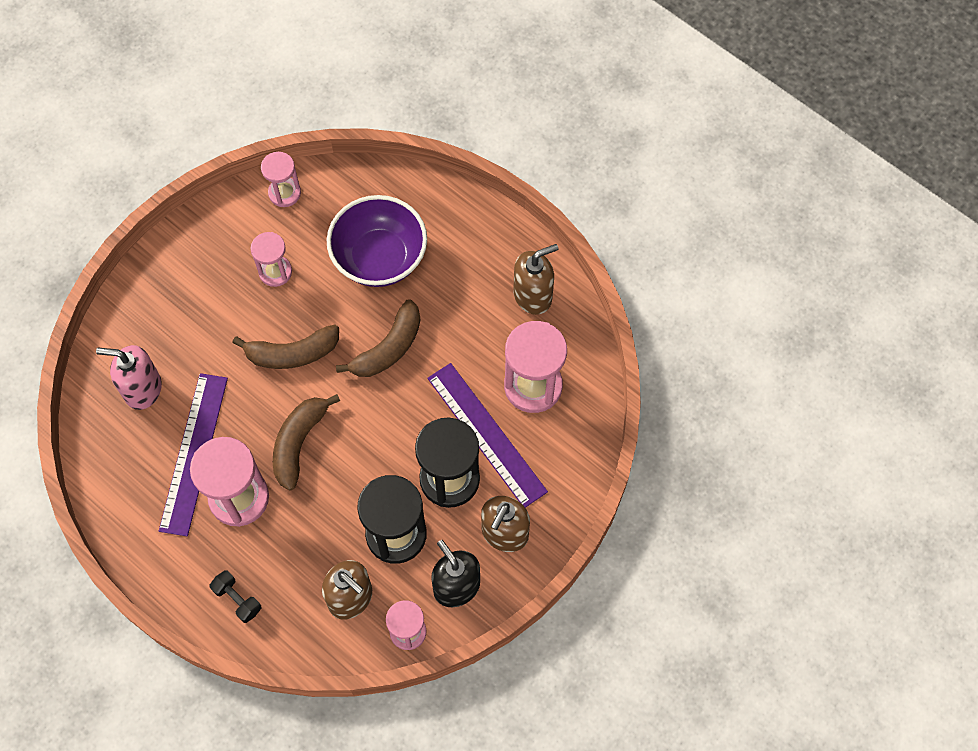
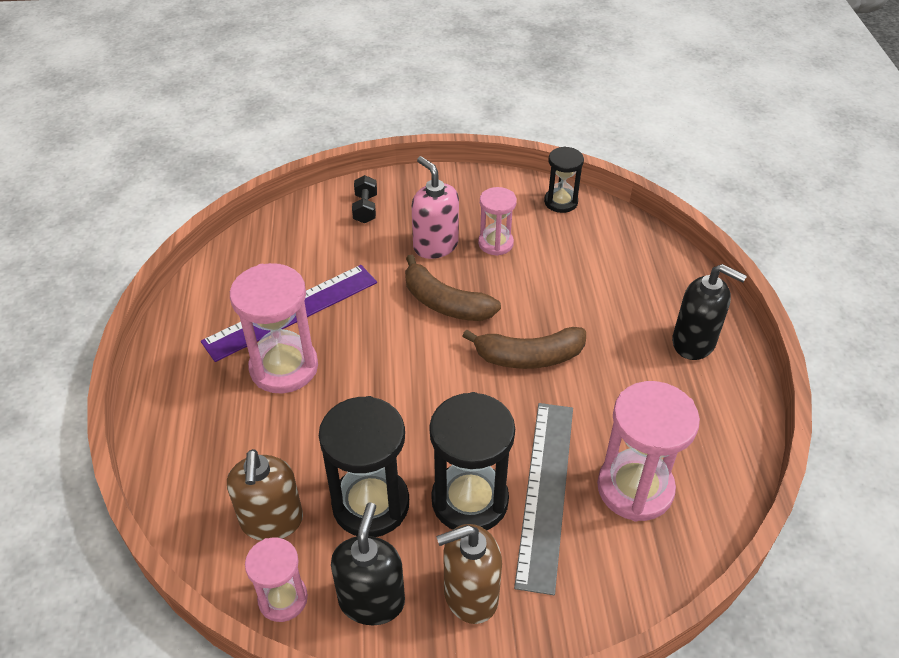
camera: 45 degrees right, 20 degrees down
pink soap dispenser [96,345,162,410] -> pink soap dispenser moved to [411,156,459,259]
black dumbbell [210,570,262,623] -> black dumbbell moved to [352,175,377,223]
pink hourglass [261,152,301,207] -> black hourglass [544,146,584,213]
brown banana [273,394,340,491] -> none
purple bowl [327,195,427,287] -> none
purple ruler [427,363,548,508] -> grey ruler [514,403,573,595]
brown soap dispenser [513,244,558,315] -> none
none -> black soap dispenser [672,264,747,360]

